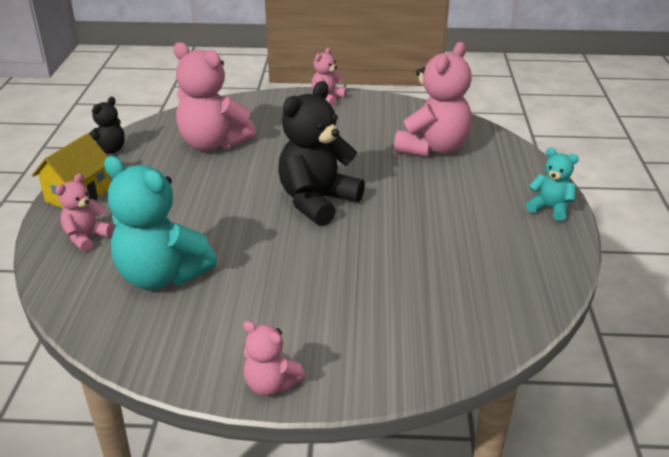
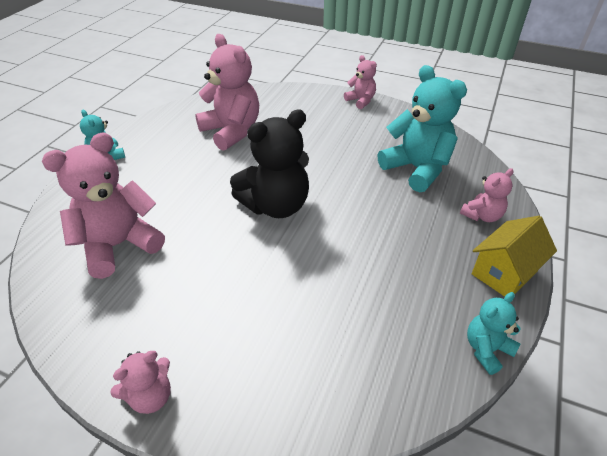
camera: 160 degrees left, 10 degrees up
black teddy bear [89,97,125,153] -> turquoise teddy bear [467,292,521,375]
pink teddy bear [173,42,256,151] -> pink teddy bear moved to [195,34,259,151]

